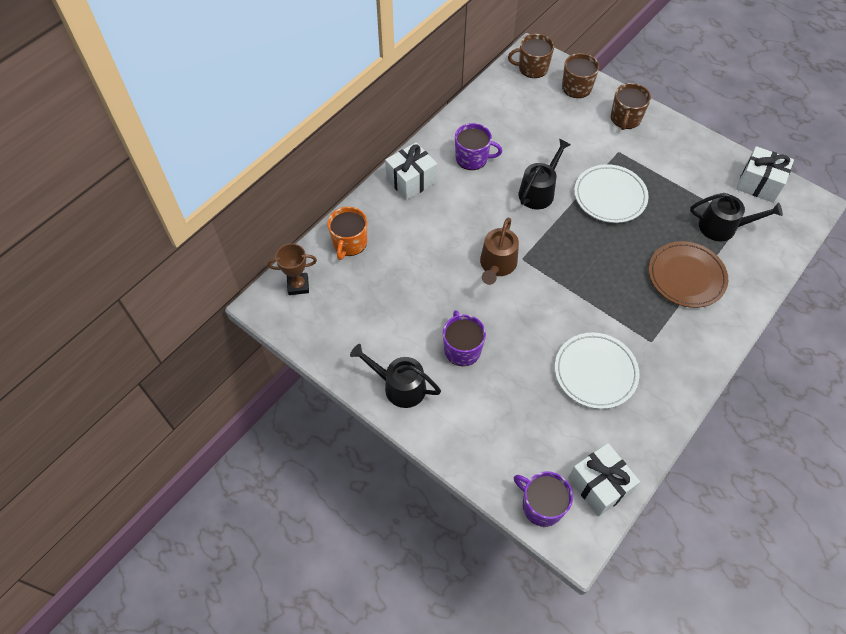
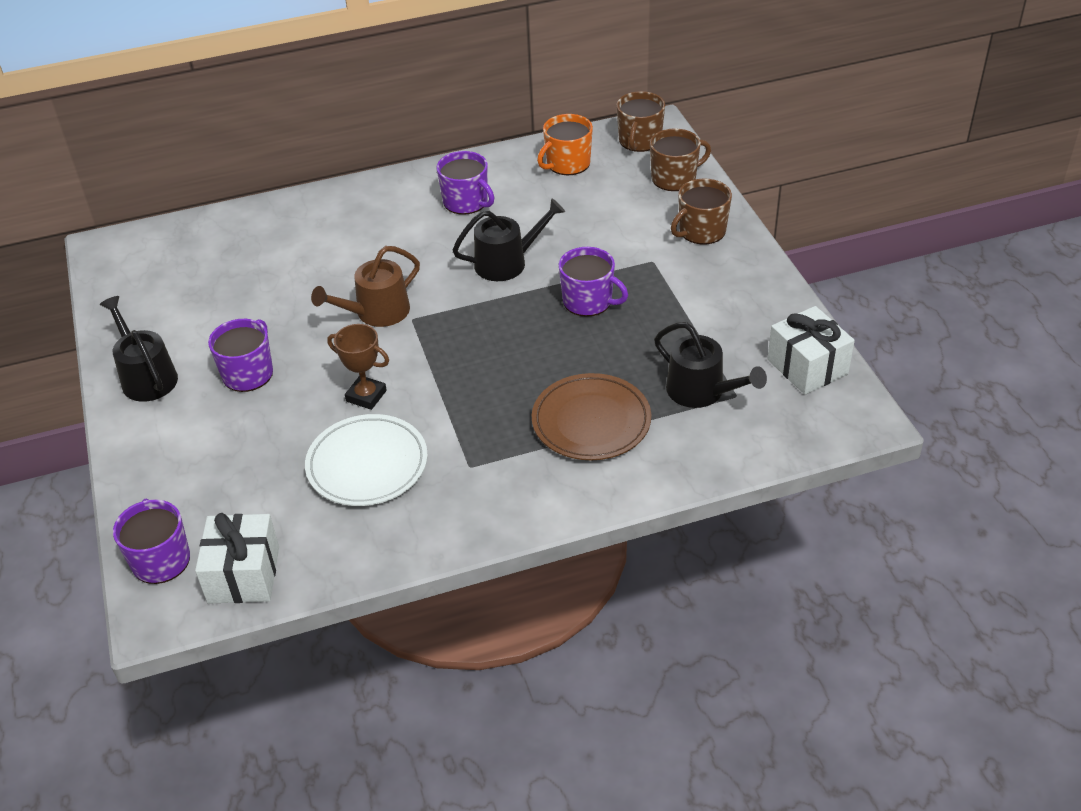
camera: 35 degrees right, 15 degrees down
brown trophy [268,244,317,295] -> brown trophy moved to [327,324,389,410]
orange mug [327,207,367,260] -> orange mug moved to [537,114,593,175]
white gift [385,142,437,200] -> none
brown mug [508,34,554,78] -> brown mug turned 105 degrees counterclockwise [616,91,665,152]
white plate [574,164,649,223] -> purple mug [559,247,628,317]

